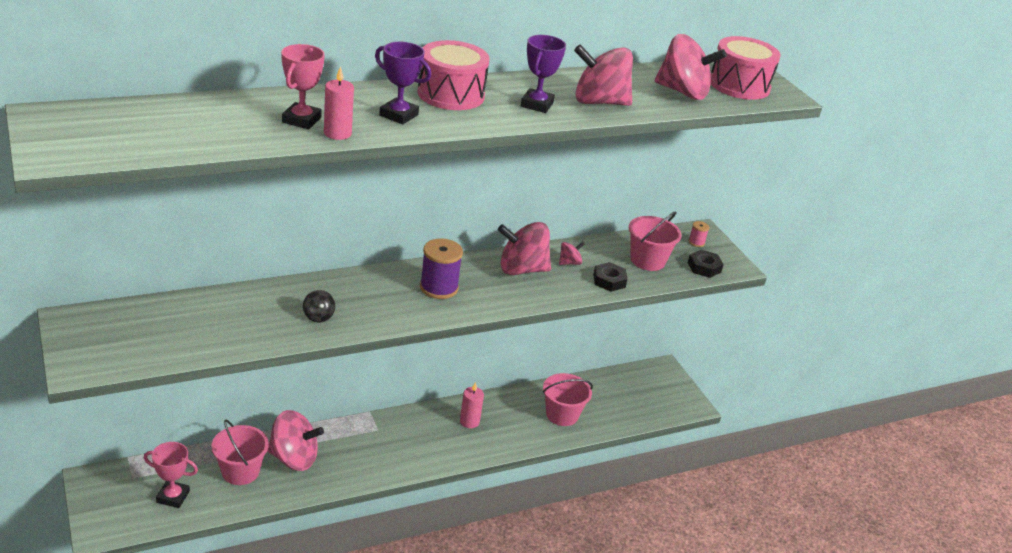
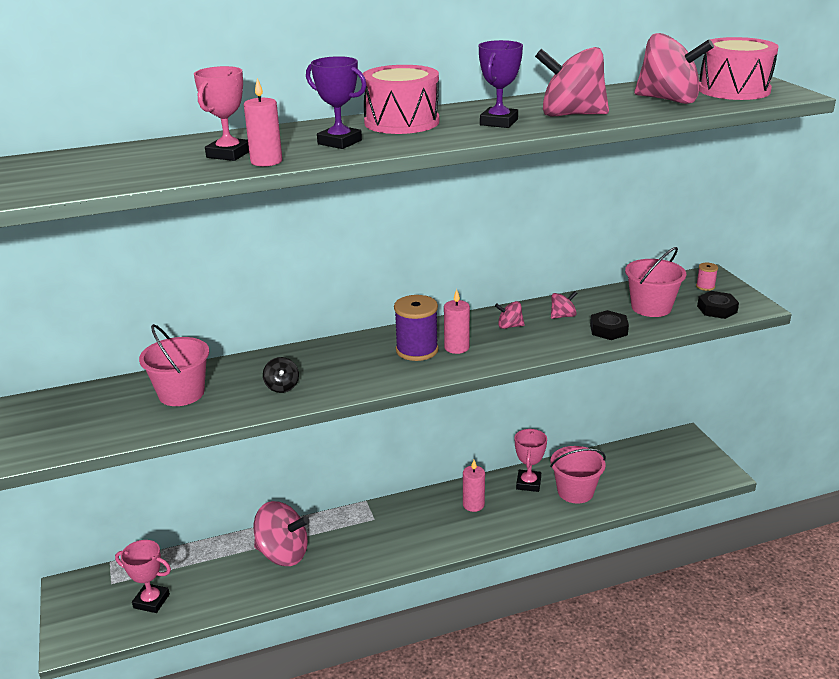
camera: 10 degrees right, 5 degrees down
pink bucket [211,420,269,485] -> pink bucket moved to [139,324,209,406]
pink spinning top [498,222,551,275] -> pink spinning top [495,301,525,329], size x0.46
none -> pink candle [444,289,470,354]
none -> pink trophy [515,429,547,492]

